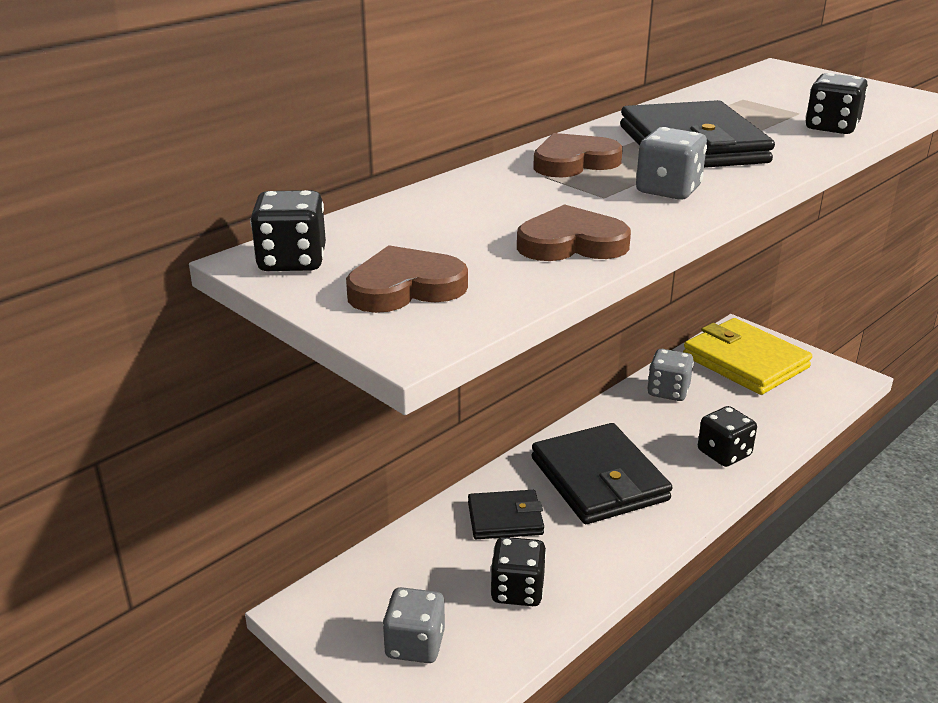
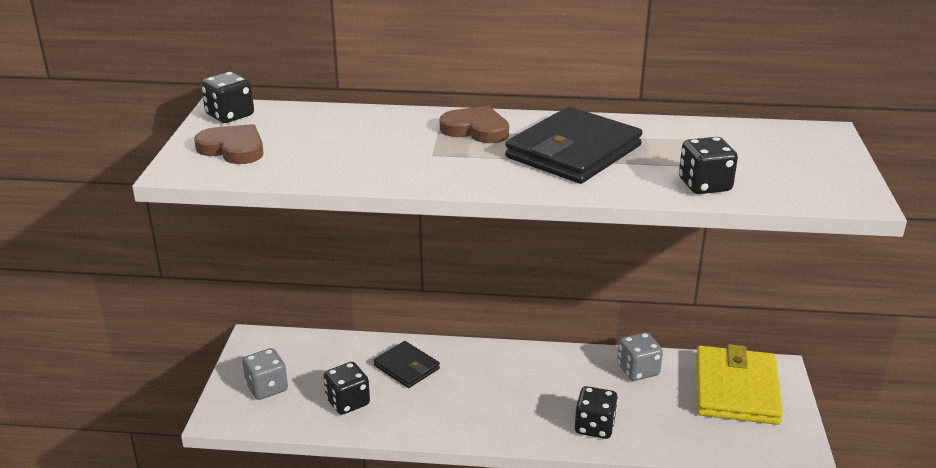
camera: 50 degrees right, 0 degrees up
brown heart [517,204,631,261] -> none
black wallet [532,423,672,524] -> none
grey dice [636,127,707,200] -> none

